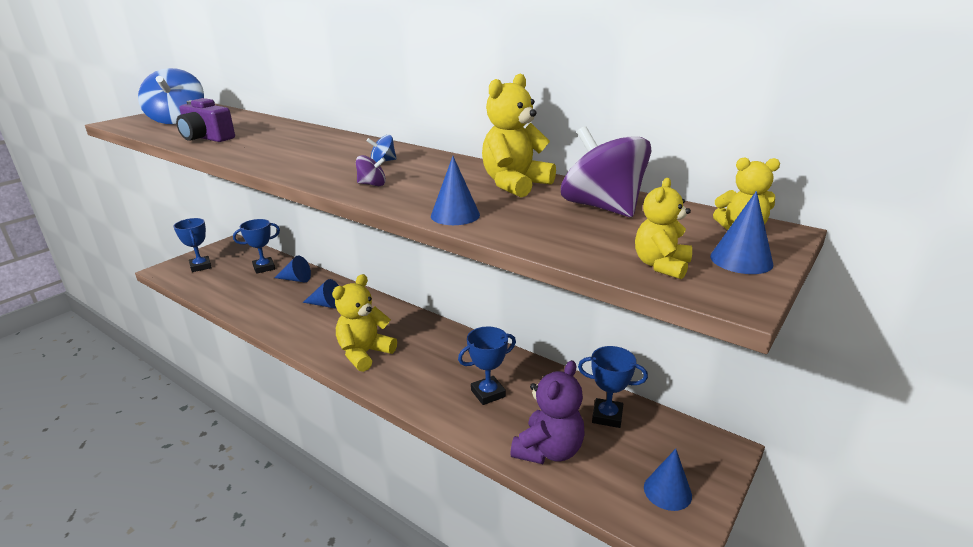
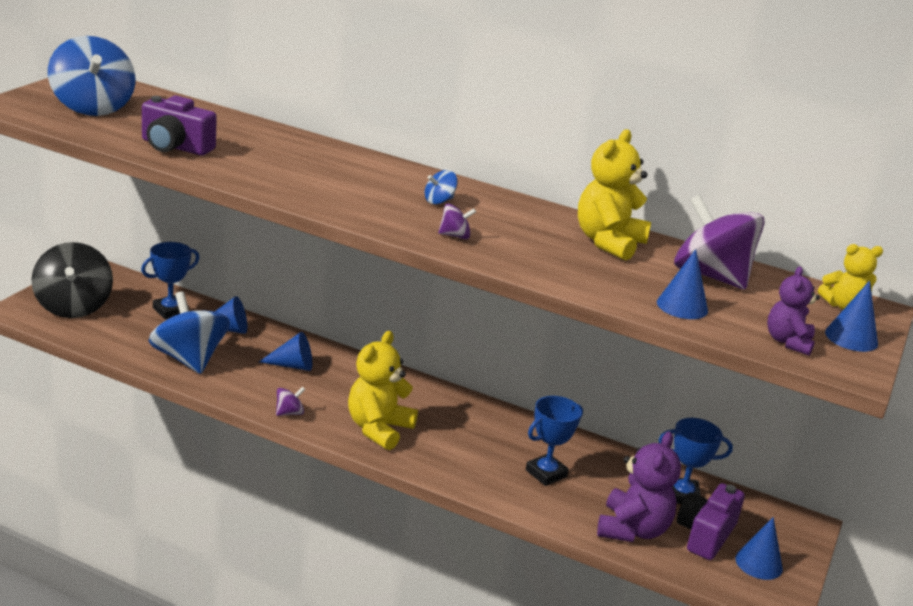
camera: 15 degrees left, 0 degrees up
blue trophy [173,218,212,272] -> black spinning top [31,242,113,318]
blue cone [431,156,480,225] -> blue cone moved to [657,249,708,319]
yellow teddy bear [635,178,692,279] -> purple teddy bear [767,266,820,356]
none -> blue spinning top [149,291,230,374]
none -> purple spinning top [276,387,305,416]
none -> purple camera [677,483,745,560]

